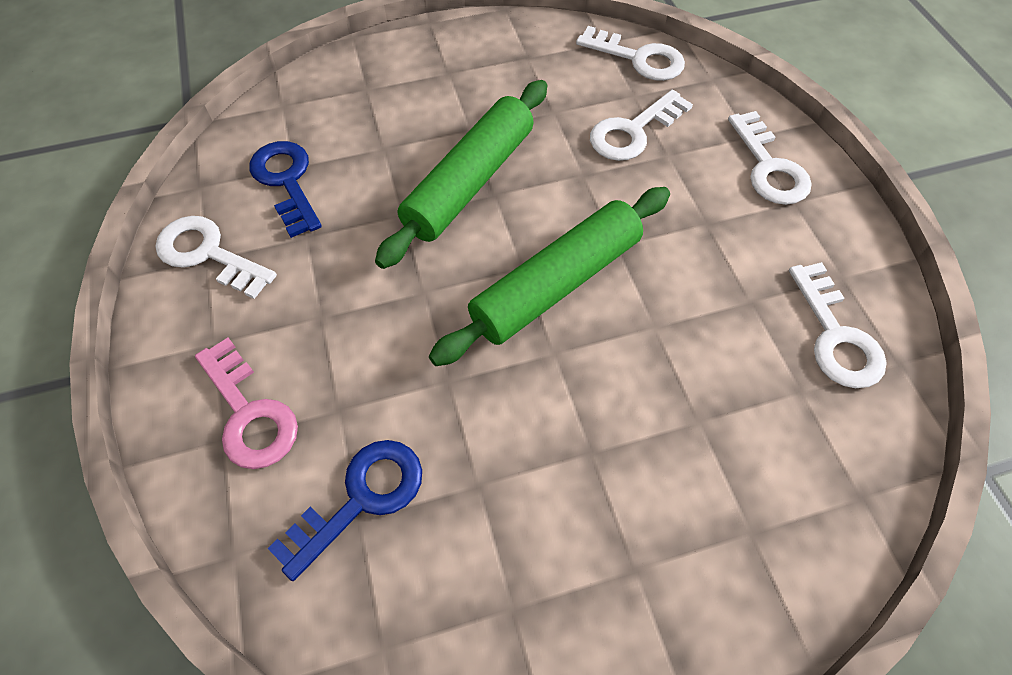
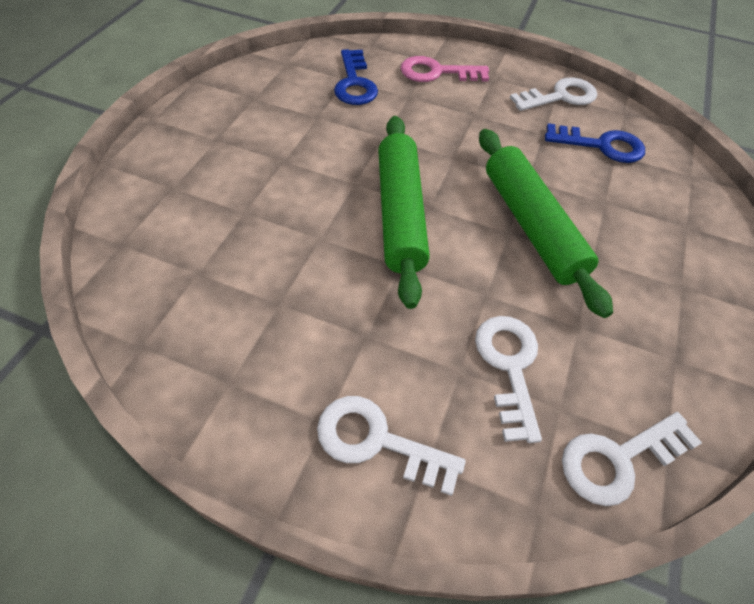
camera: 125 degrees right, 5 degrees down
white key [789,262,887,388] -> none

